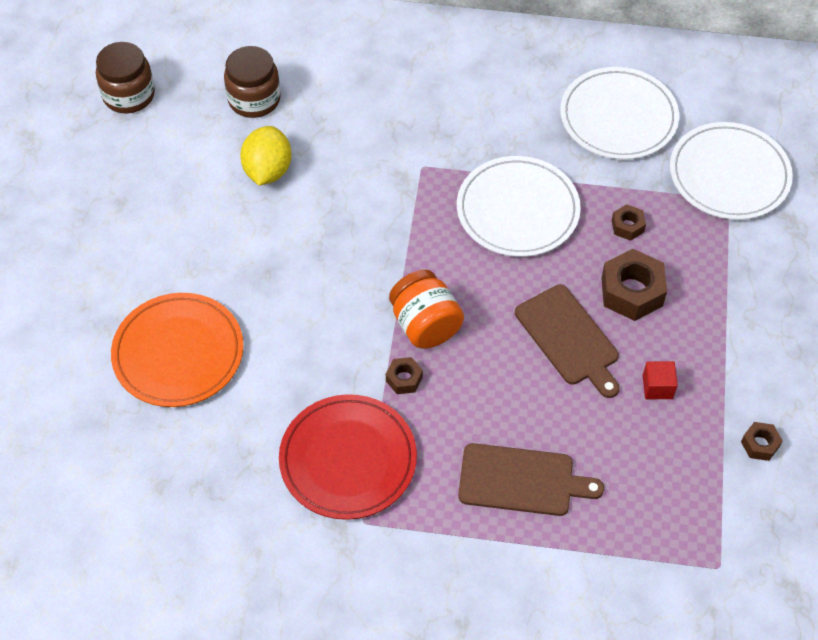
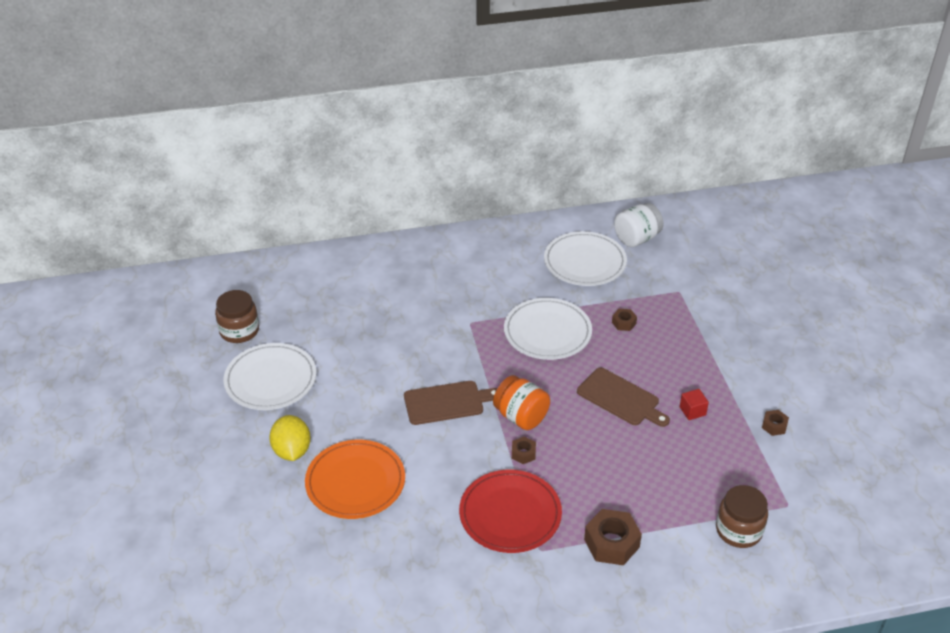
camera: 20 degrees left, 15 degrees down
brown jar [224,46,281,118] -> brown jar moved to [716,485,768,548]
yellow lemon [240,126,292,185] -> yellow lemon moved to [269,415,311,461]
brown cutting board [458,443,604,516] -> brown cutting board moved to [404,381,497,425]
brown nut [601,249,667,321] -> brown nut moved to [584,509,642,565]
white plate [670,122,793,220] -> white plate moved to [224,343,316,410]
none -> white jar [614,203,664,247]

